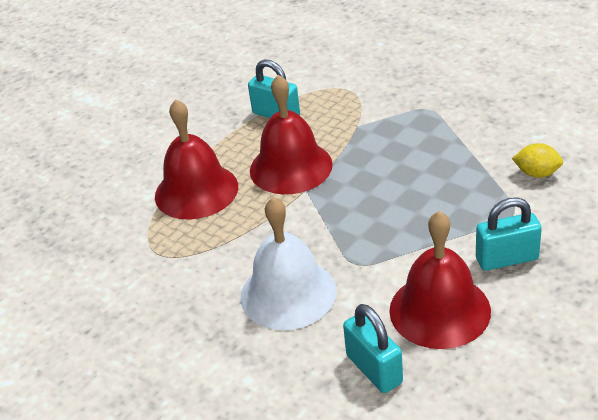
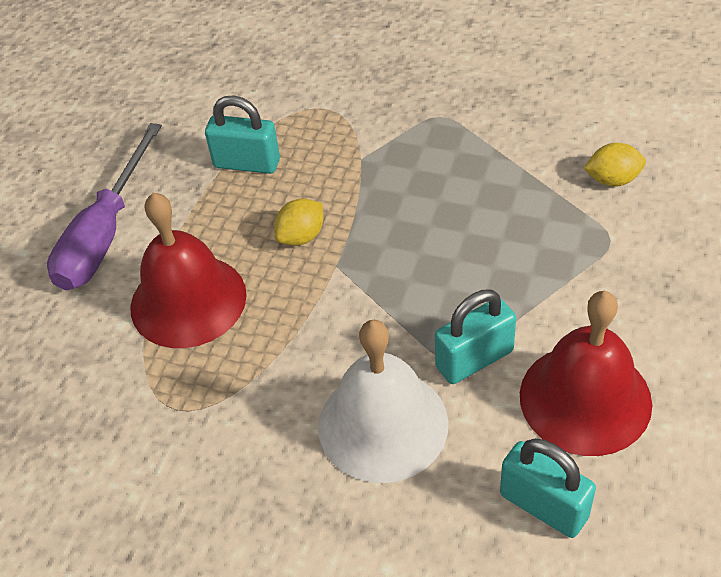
camera: 20 degrees left, 10 degrees up
red bell [250,75,333,194] -> yellow lemon [274,199,323,246]
turquoise padlock [476,197,542,271] -> turquoise padlock moved to [435,290,516,384]
none -> purple screwdriver [47,123,162,290]

